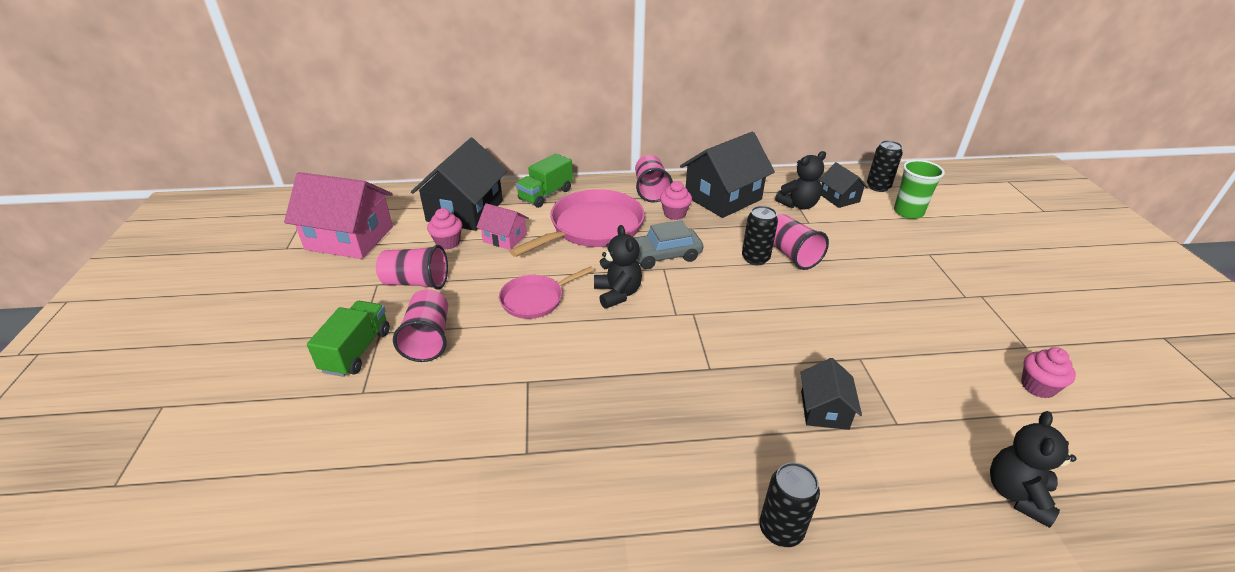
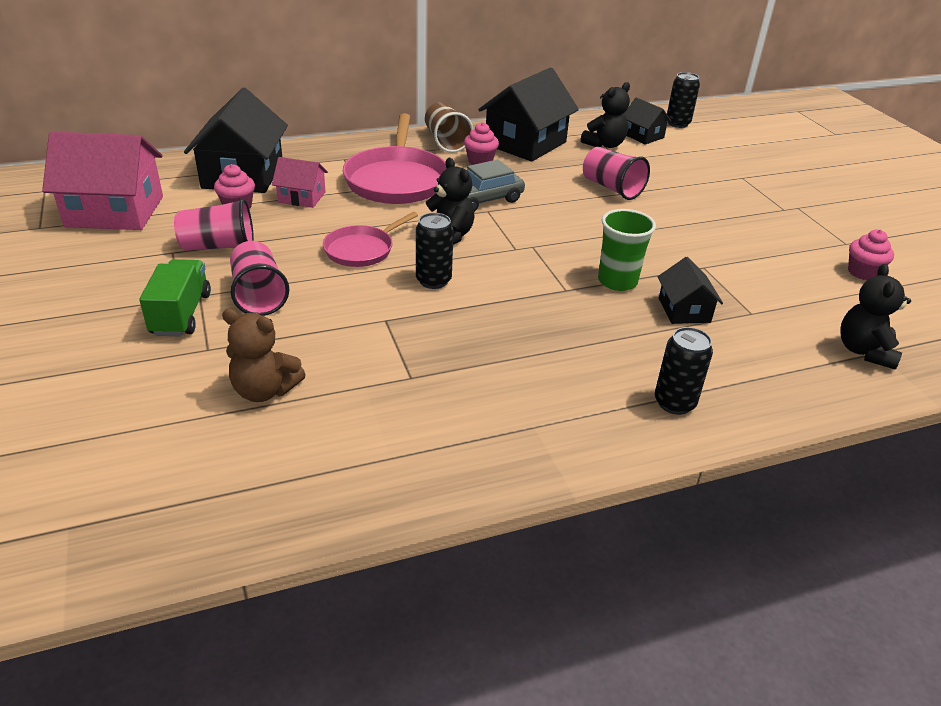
camera: 15 degrees left, 0 degrees up
pink pan [509,189,645,257] -> pink pan turned 150 degrees clockwise [343,113,447,204]
green truck [516,153,573,208] -> none
pink cup [635,155,673,202] -> brown cup [425,102,473,153]
black can [742,206,778,265] -> black can moved to [416,213,454,289]
green cup [894,160,945,219] -> green cup moved to [598,209,656,291]
none -> brown teddy bear [222,309,306,402]

